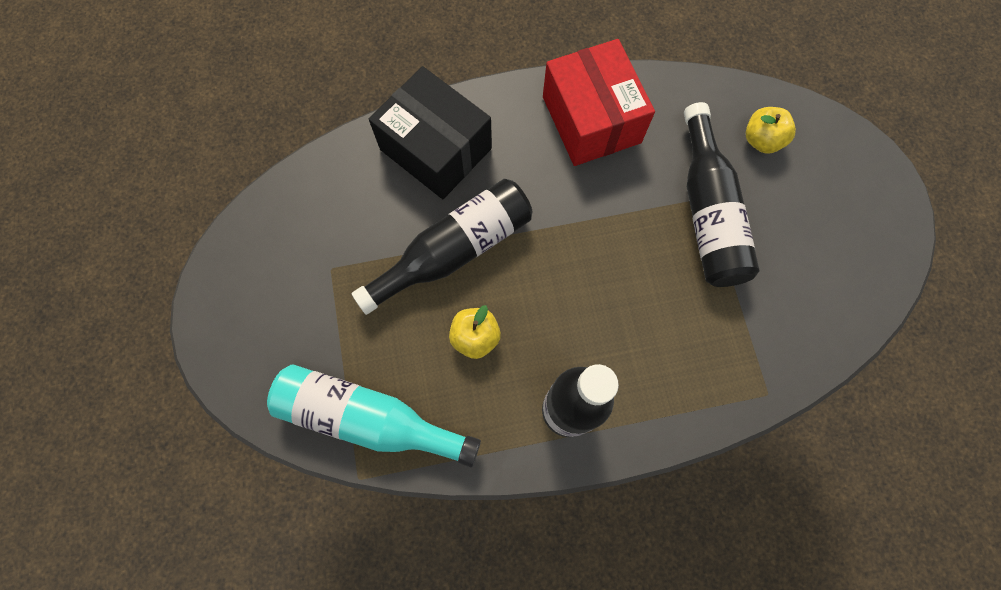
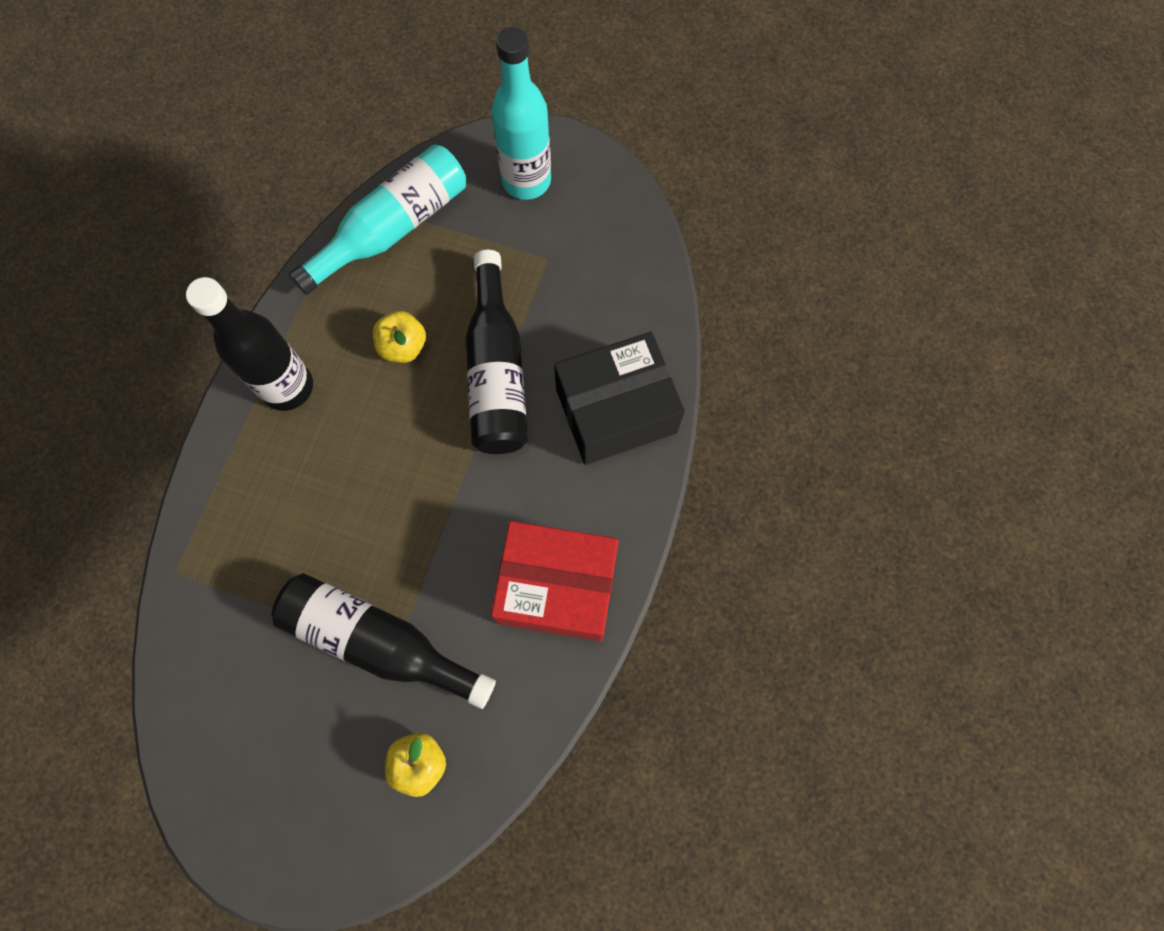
camera: 120 degrees right, 0 degrees up
none -> turquoise bottle [491,27,551,200]

